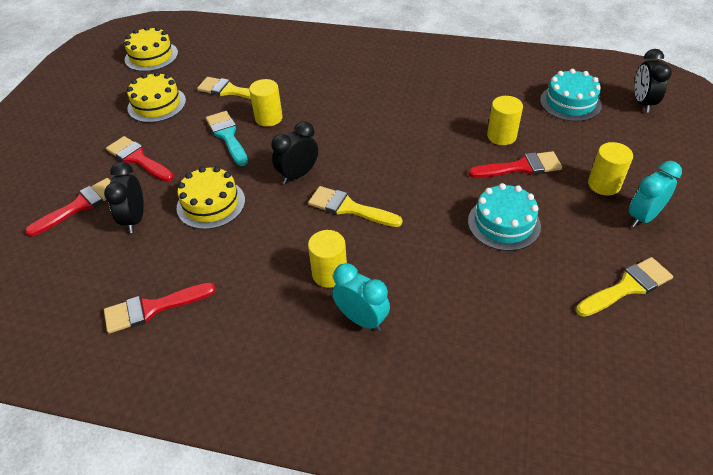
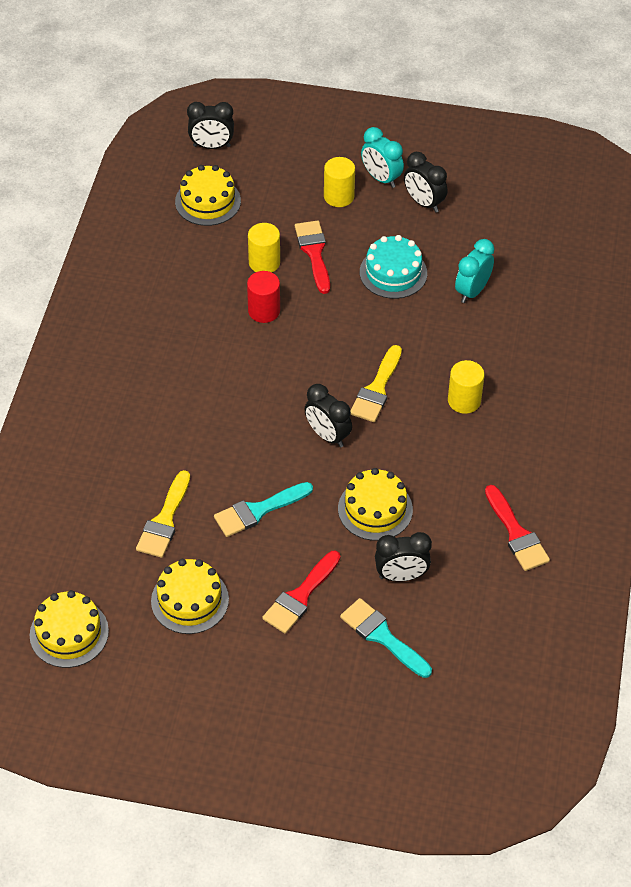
camera: 95 degrees left, 5 degrees up
red brush [25,178,110,236] -> turquoise brush [340,598,432,678]
yellow cylinder [249,79,283,127] -> none
turquoise clock [332,263,390,331] -> turquoise clock moved to [455,239,494,303]
turquoise cake [540,69,602,122] -> yellow cake [175,165,241,226]
yellow brush [576,257,673,317] -> none
none -> red cylinder [247,271,280,323]
none -> black clock [404,152,447,213]

